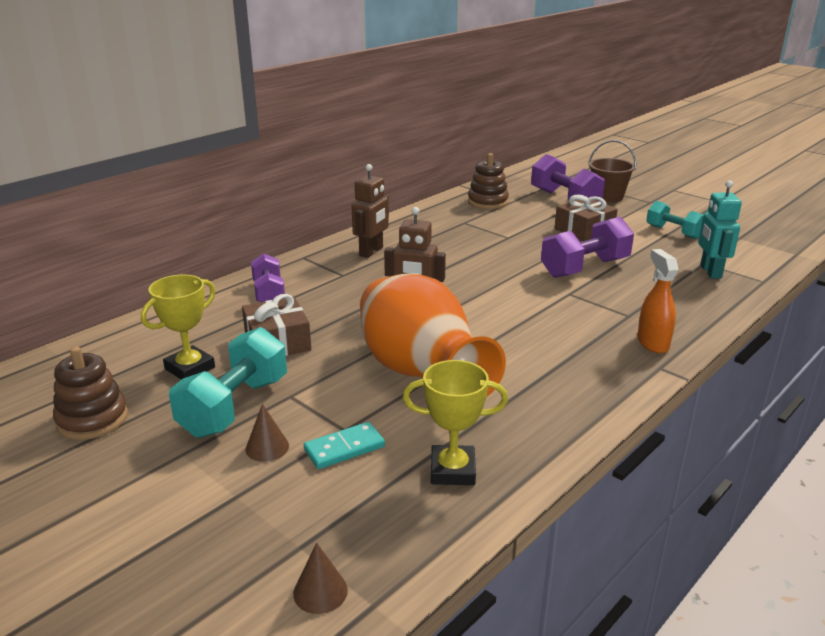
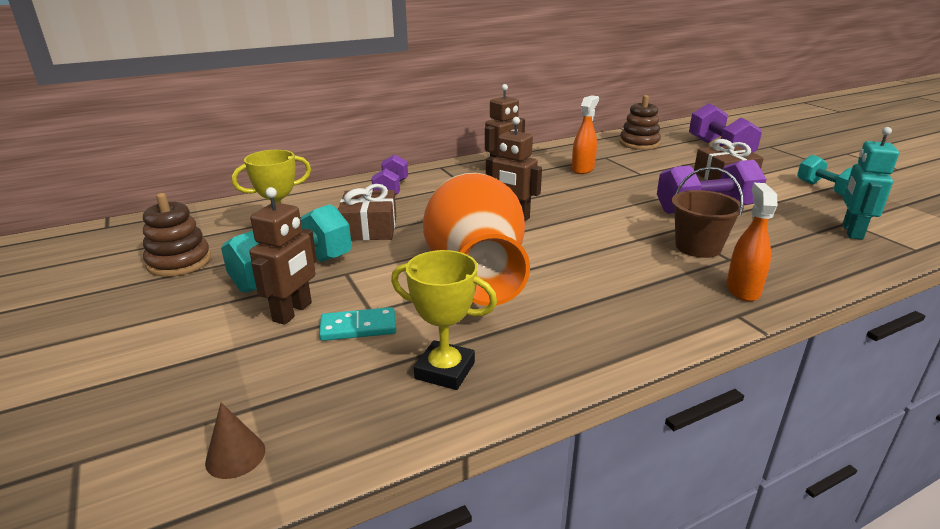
camera: 20 degrees right, 0 degrees up
brown cone [246,404,289,462] -> brown robot [249,187,317,325]
brown bucket [588,140,636,202] -> brown bucket moved to [672,167,744,258]
none -> orange spray bottle [572,95,599,174]

